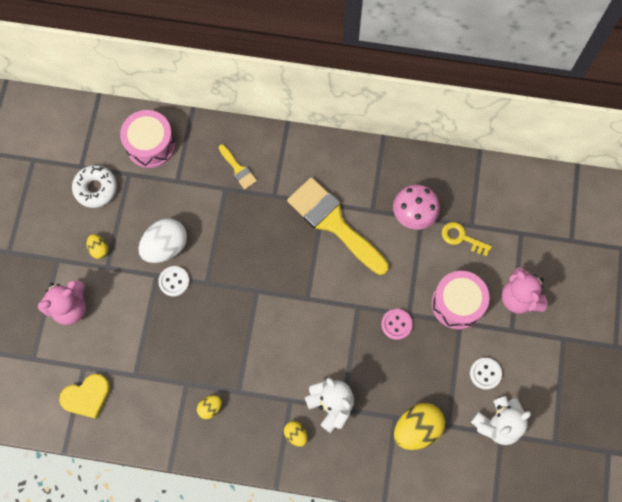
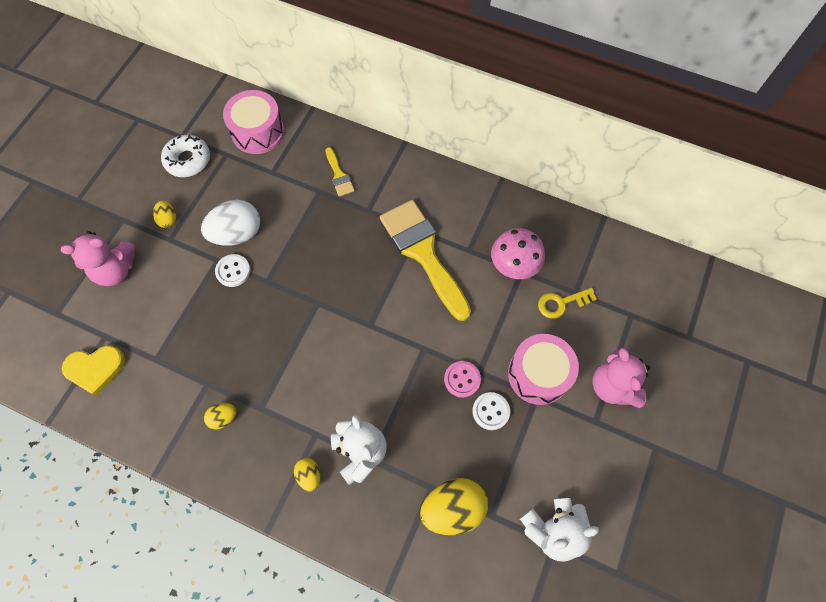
camera: 15 degrees right, 5 degrees down
yellow key [442,222,492,256] -> yellow key turned 60 degrees counterclockwise [538,288,597,319]
white button [470,358,502,390] -> white button moved to [472,392,510,430]

